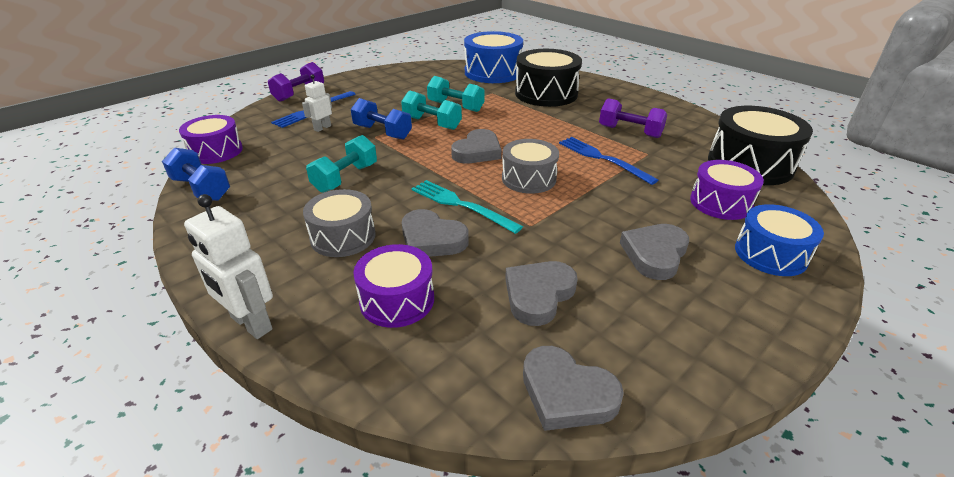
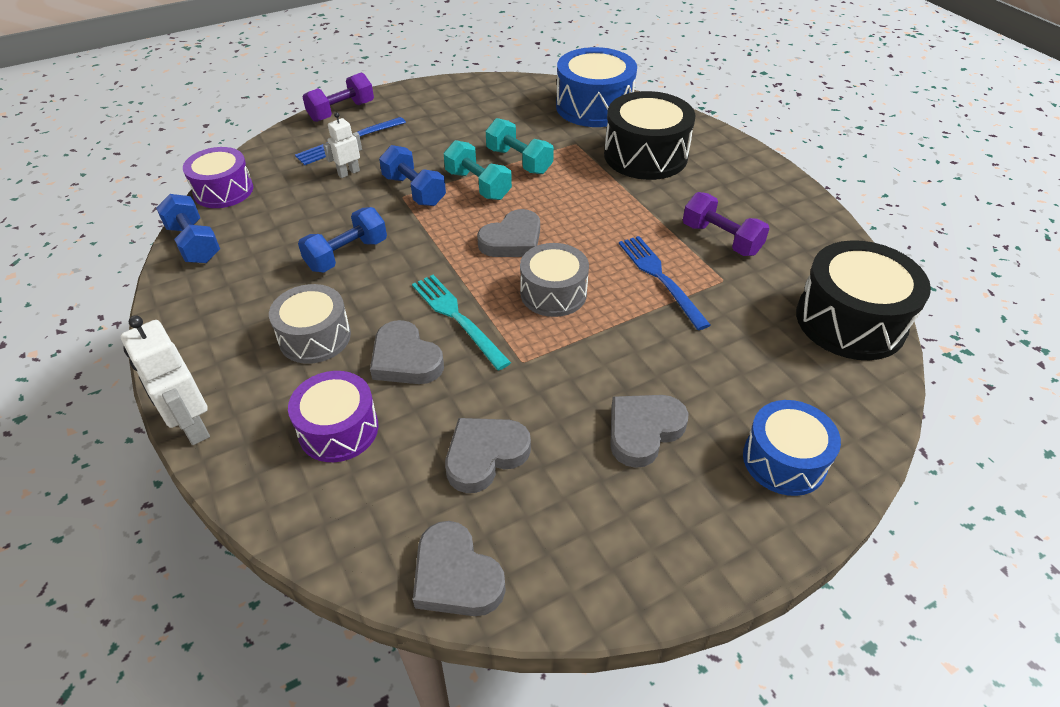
camera: 15 degrees right, 10 degrees up
turquoise dumbbell [306,135,377,193] -> blue dumbbell [298,207,387,273]
purple drum [690,160,764,220] -> none

